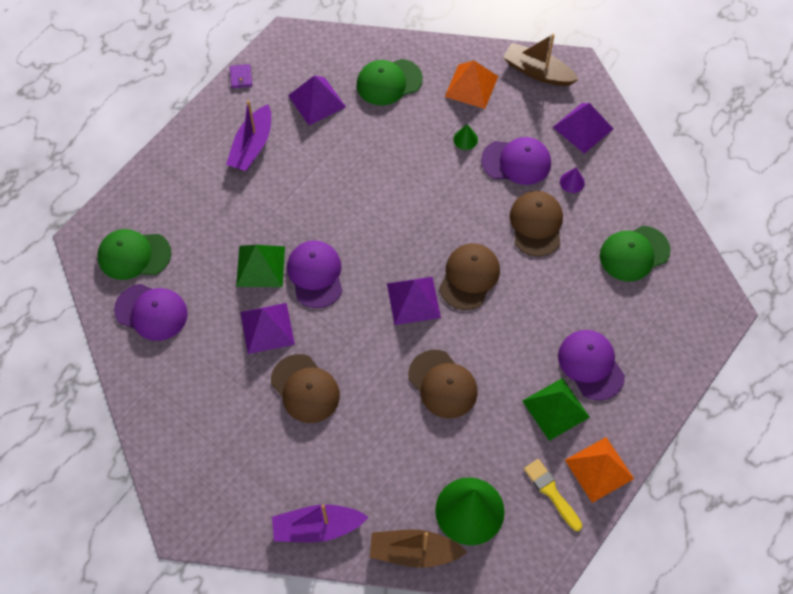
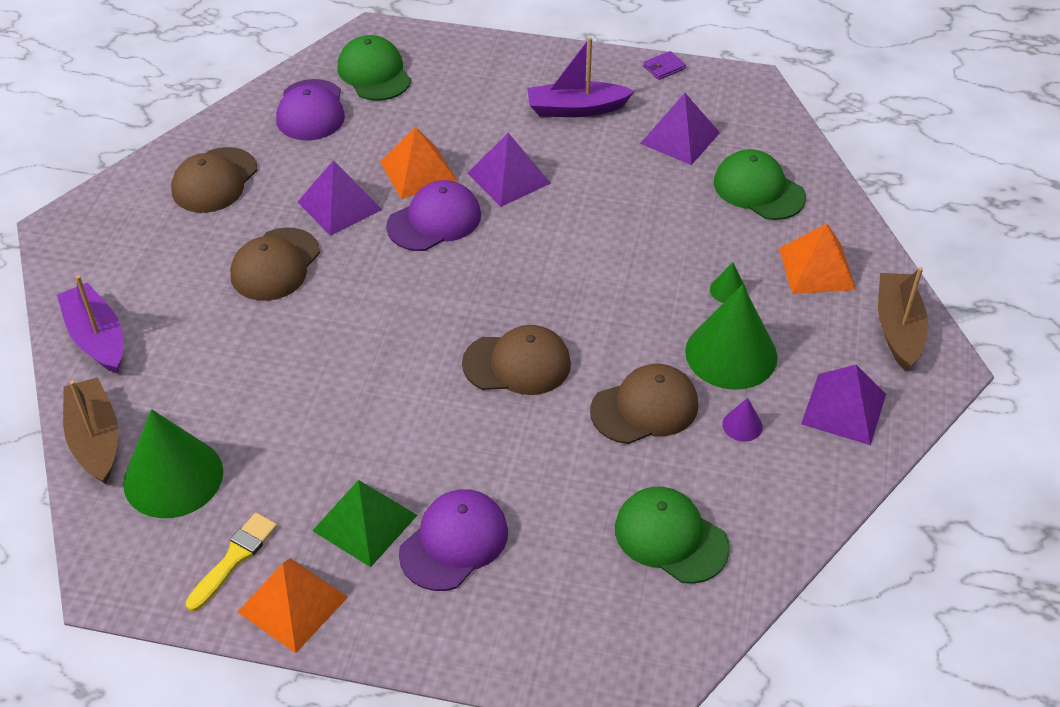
camera: 65 degrees right, 15 degrees down
green pyramid [236,245,285,287] -> orange pyramid [380,126,458,199]
purple pyramid [387,277,441,325] -> purple pyramid moved to [468,133,551,207]
brown cap [408,350,478,418] -> brown cap moved to [171,147,257,213]
purple cap [481,137,551,185] -> green cone [685,284,777,390]

